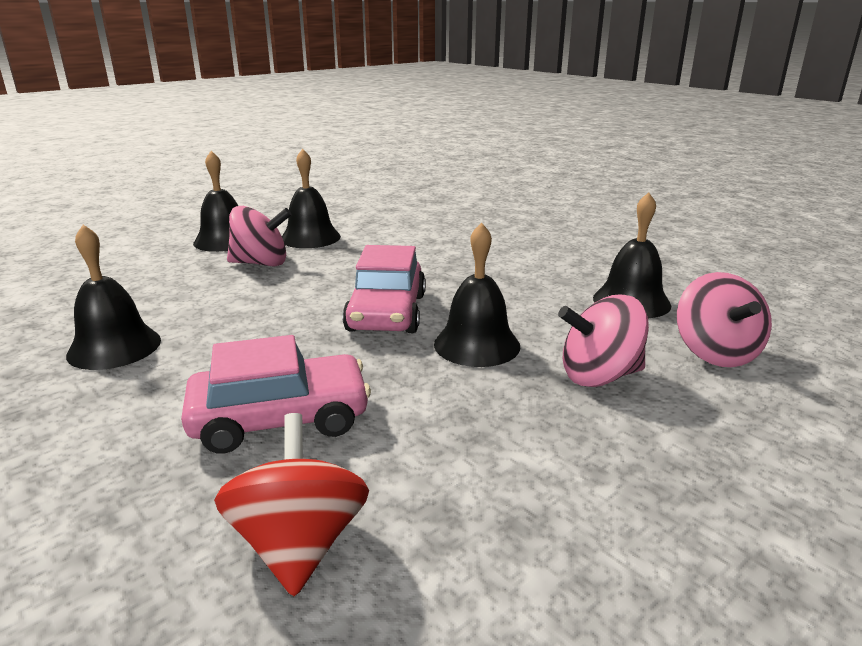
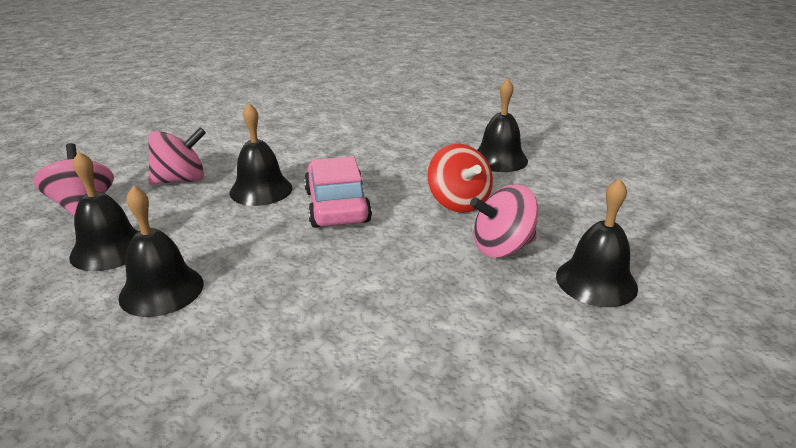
camera: 165 degrees right, 5 degrees up
pink car [181,335,371,454] -> none
red spinning top [214,413,369,596] -> red spinning top moved to [428,144,493,213]
black bell [282,149,341,248] -> black bell moved to [118,185,203,317]

